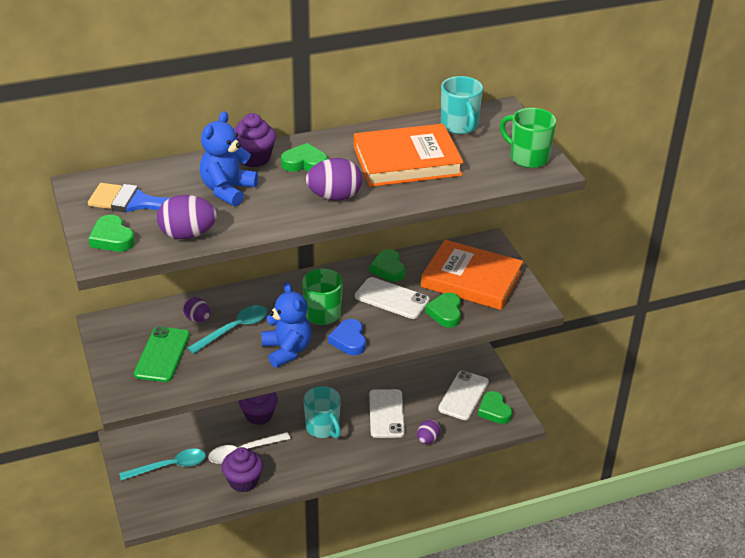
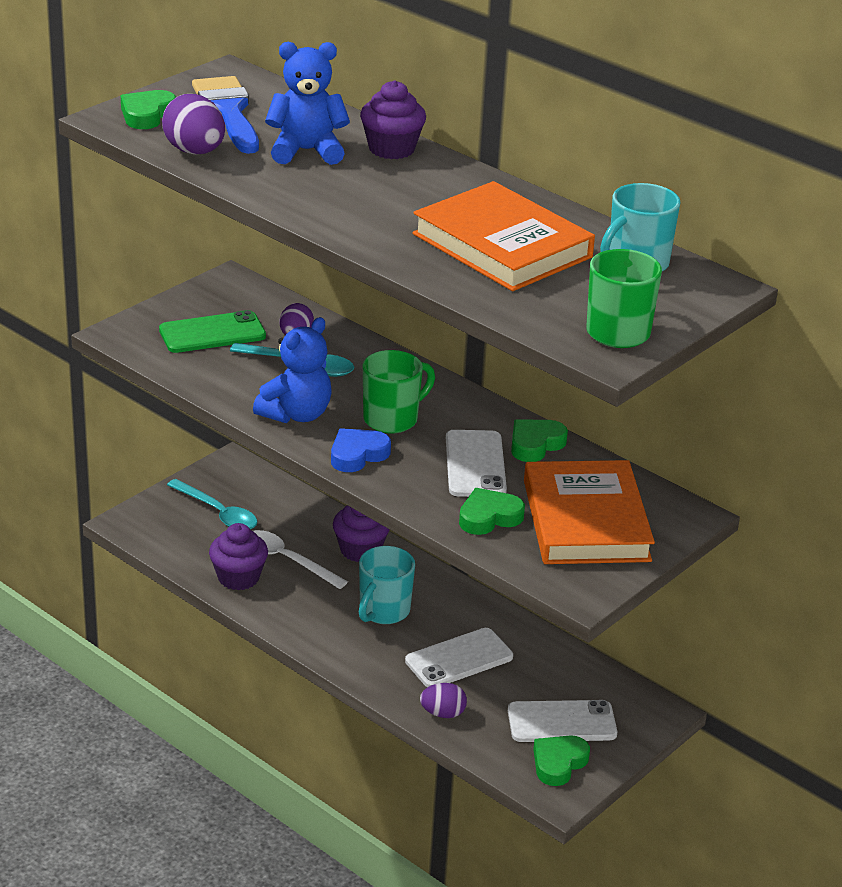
camera: 60 degrees right, 5 degrees down
green heart [281,143,328,172] -> none
purple egg [306,158,362,201] -> none

